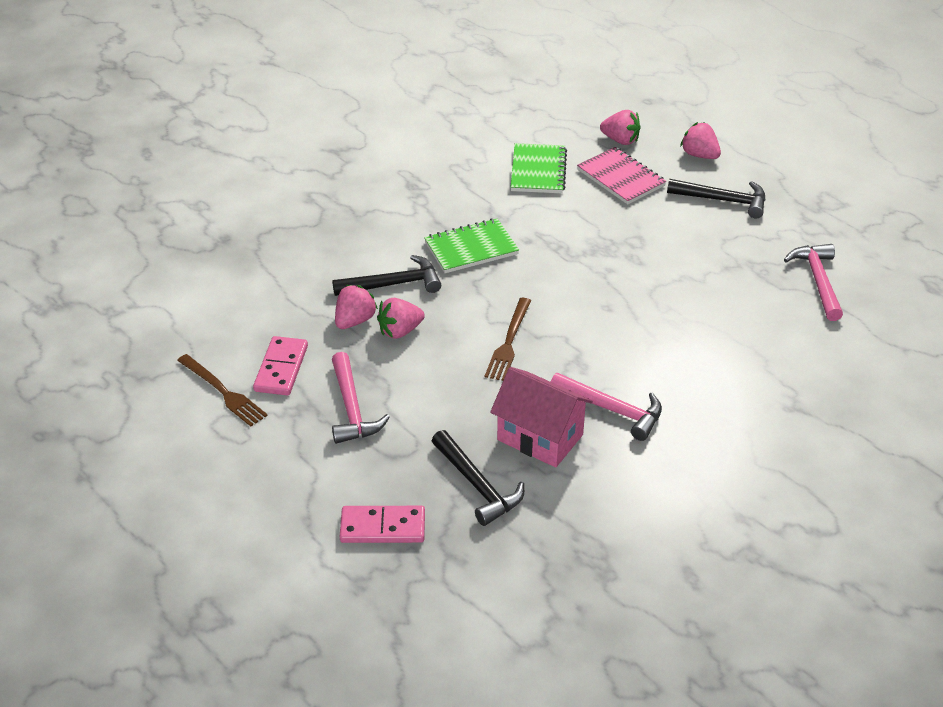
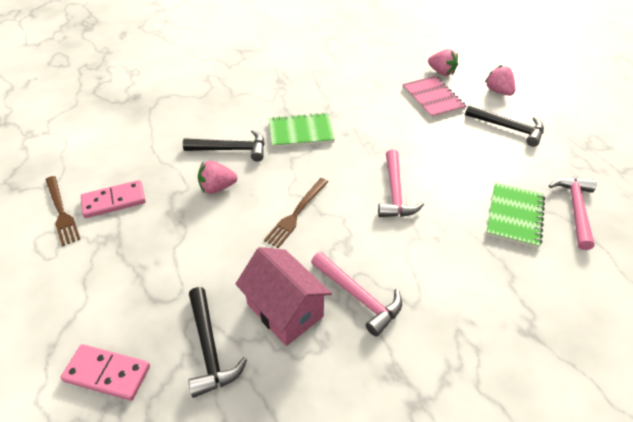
camera: 15 degrees right, 5 degrees up
pink domino [253,336,308,396] -> pink domino turned 45 degrees clockwise [81,180,146,218]
pink hammer [332,352,390,444] -> pink hammer moved to [378,149,424,217]
pink strawberry [335,285,378,329] -> none
green notebook [511,143,567,193] -> green notebook moved to [486,182,545,248]

